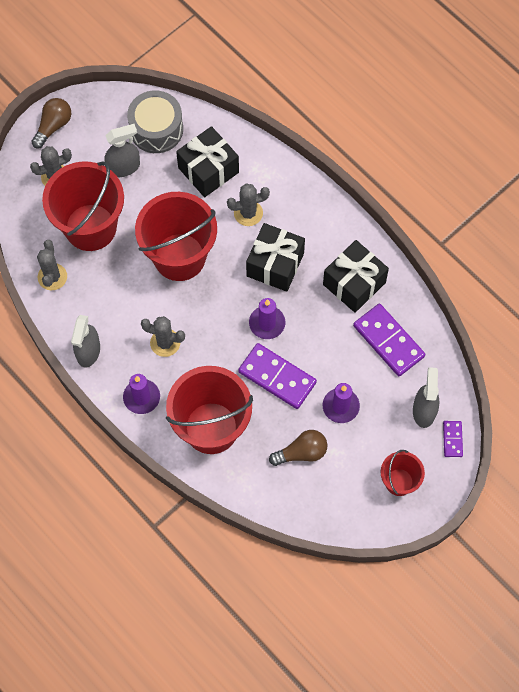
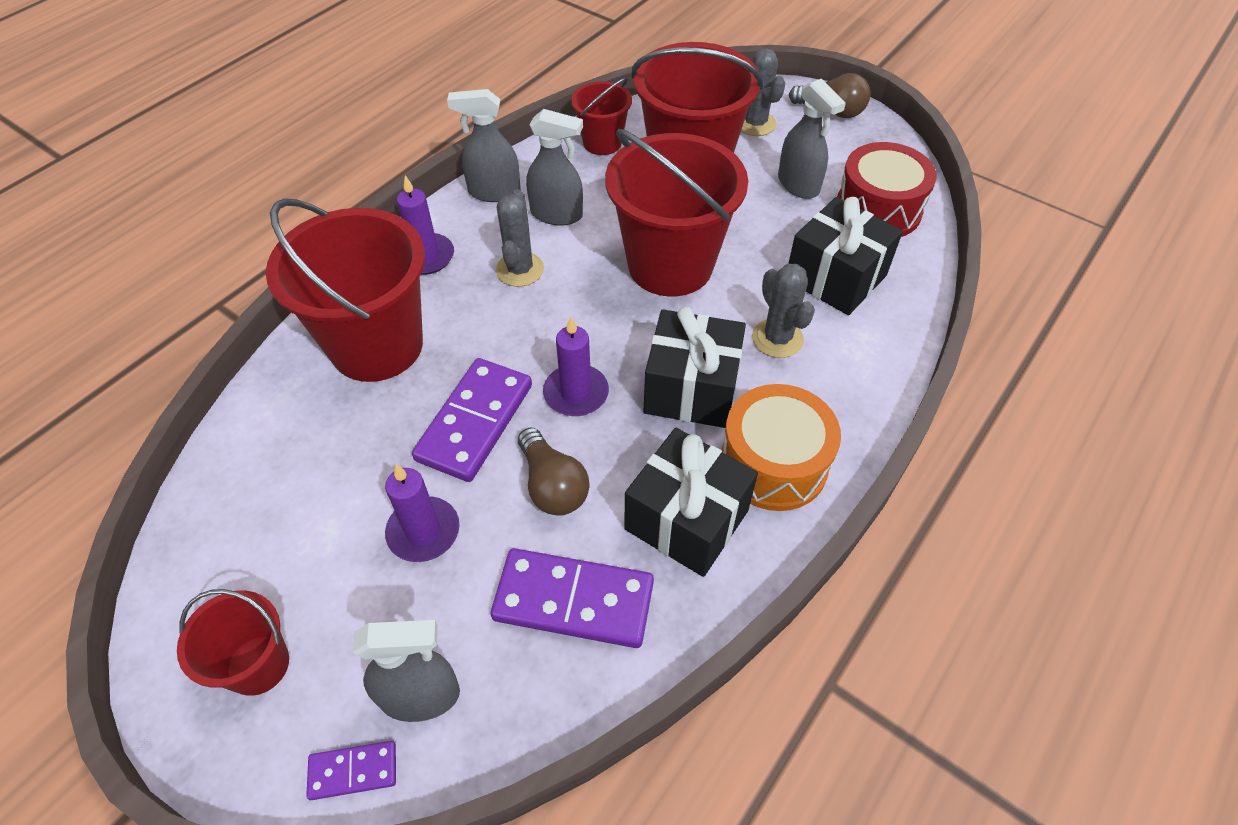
camera: 80 degrees right, 15 degrees down
grey cactus [37,240,67,290] -> red bucket [571,78,632,155]
grey drum [127,91,183,153] -> red drum [837,142,937,237]
brown light bulb [269,430,327,466] -> brown light bulb moved to [518,427,590,516]
purple domino [353,304,425,376] -> purple domino turned 60 degrees clockwise [491,548,654,648]
none -> grey spray bottle [526,109,583,226]
none -> orange drum [721,384,841,511]

